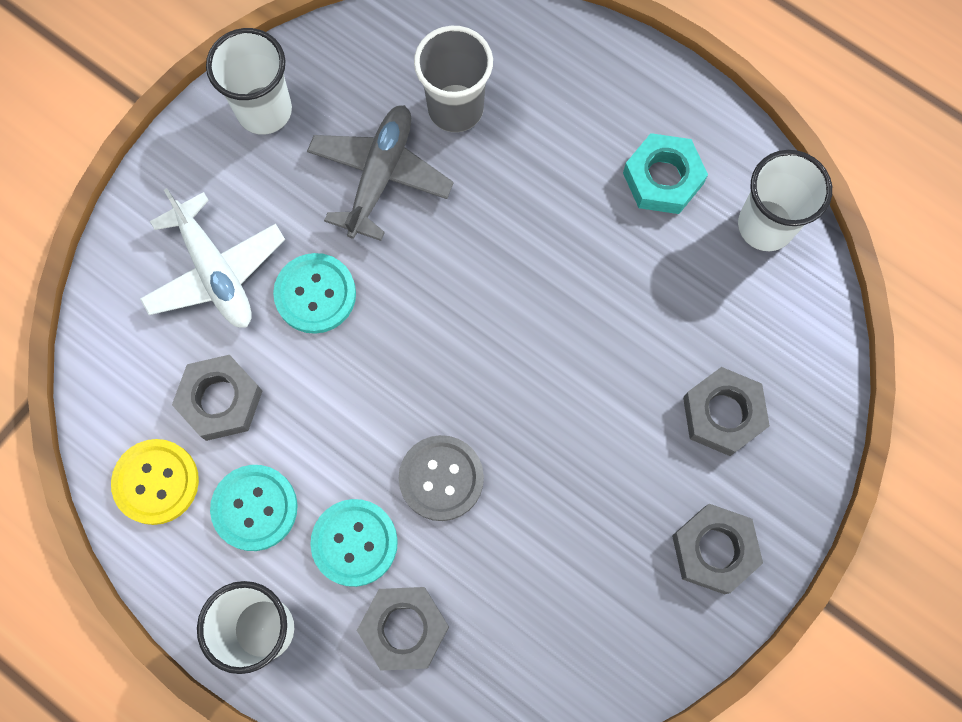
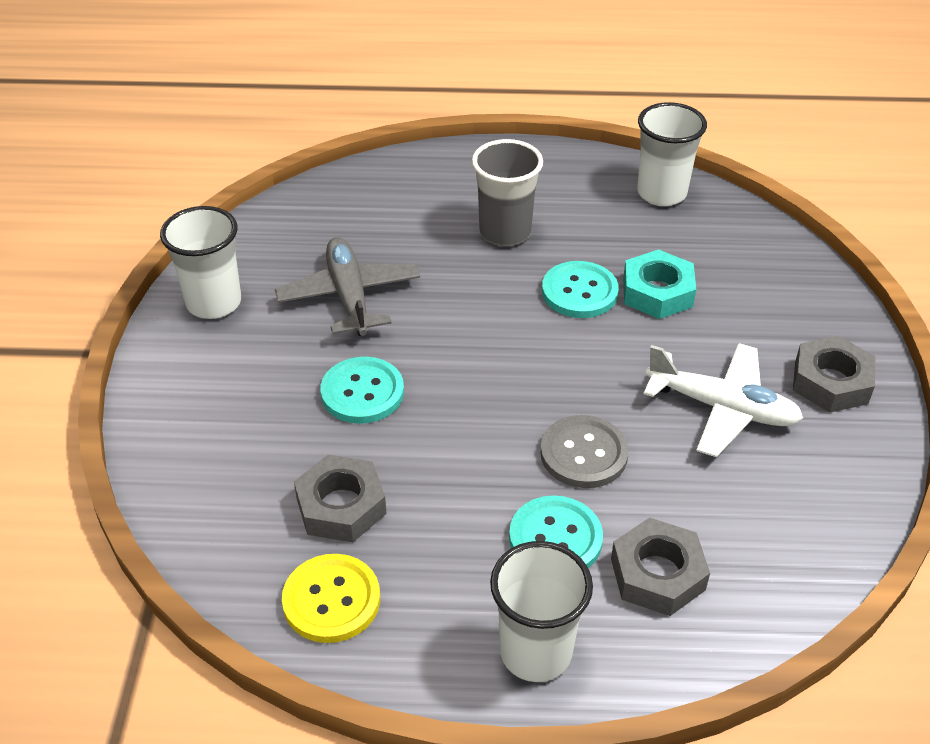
camera: 35 degrees left, 30 degrees down
white plane [140,188,285,328] -> white plane moved to [643,343,803,457]
turquoise button [210,465,298,551] -> turquoise button moved to [542,261,619,318]
grey cup [414,26,493,132] -> grey cup moved to [472,139,543,246]
turquoise nut [623,133,708,214] -> turquoise nut moved to [623,249,696,319]
grey nut [683,367,770,456] -> none

